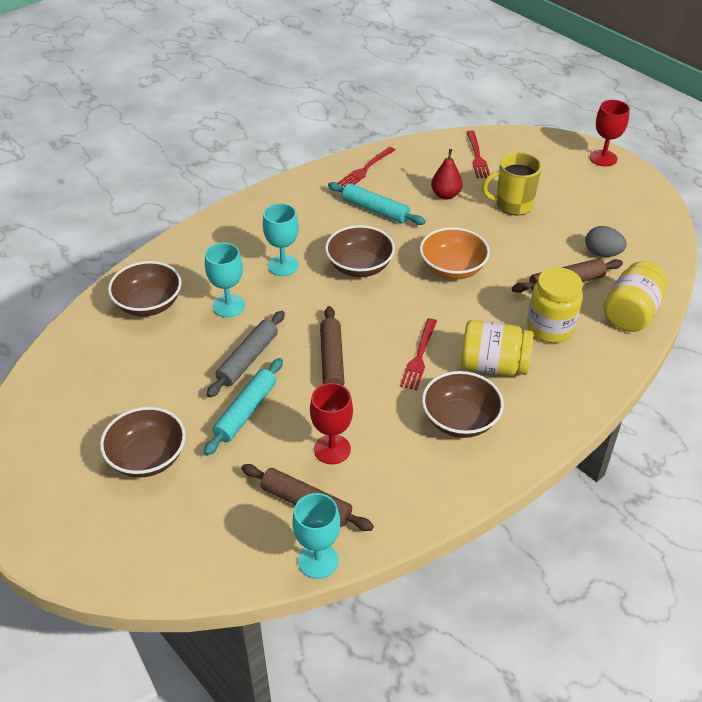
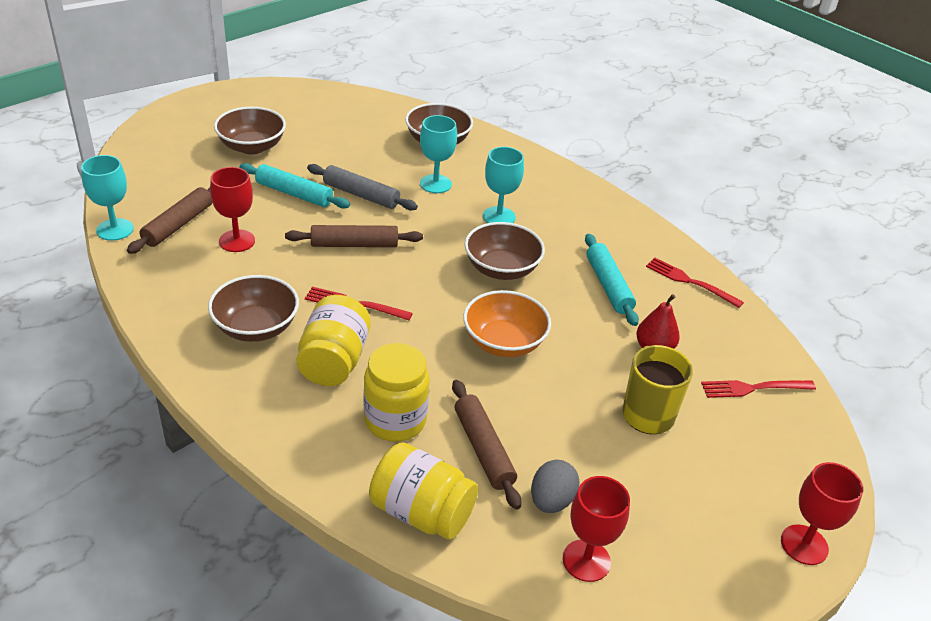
camera: 85 degrees right, 5 degrees down
turquoise rolling pin [328,182,426,225] -> turquoise rolling pin turned 45 degrees counterclockwise [585,234,639,326]
none -> red goblet [563,476,630,582]

